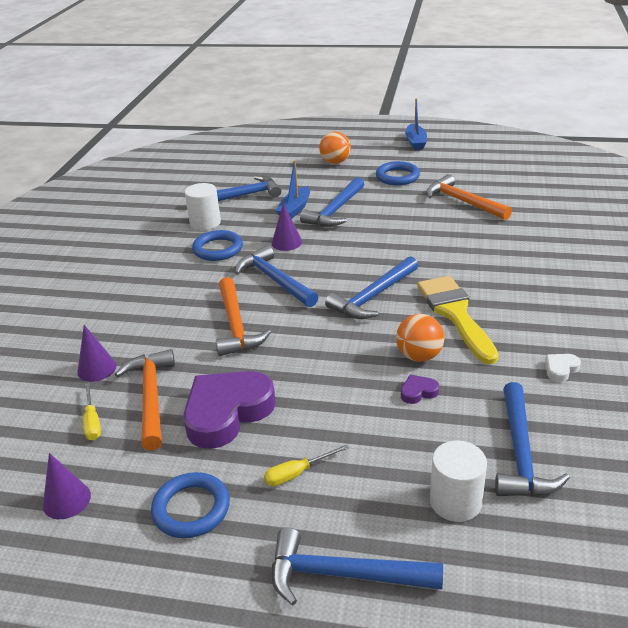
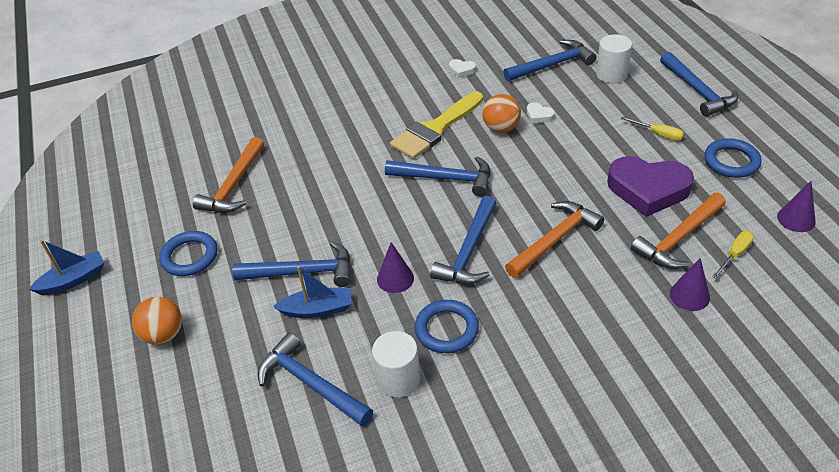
camera: 120 degrees left, 10 degrees up
purple heart [401,374,439,404] -> white heart [527,102,555,123]

